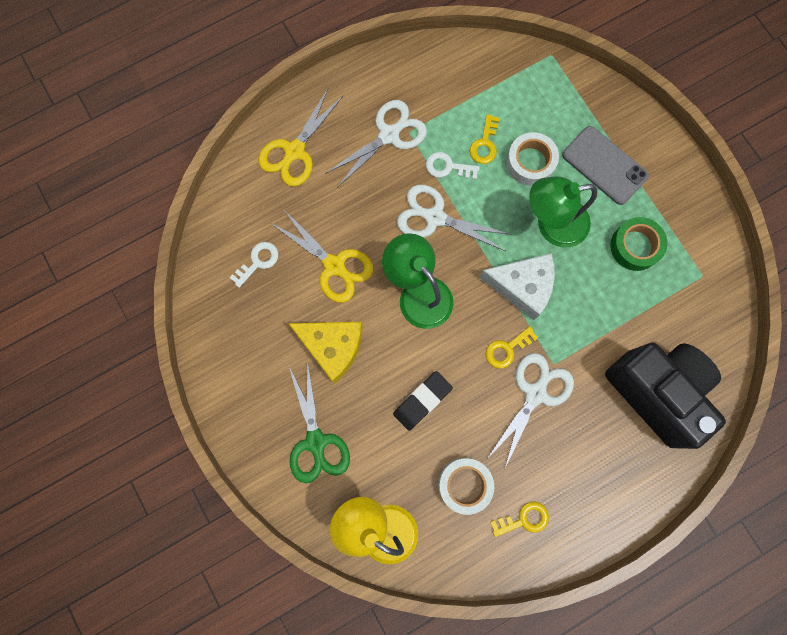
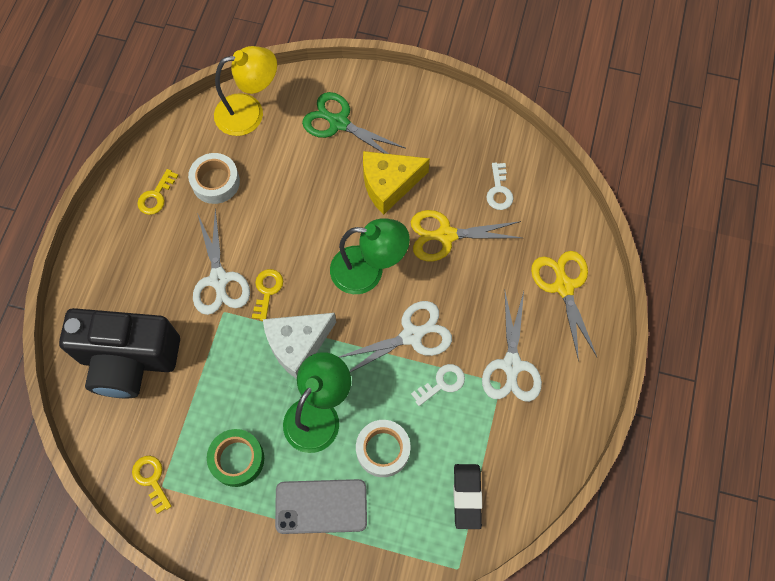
camera: 135 degrees right, 10 degrees down
black eraser [393,371,453,431] -> black eraser moved to [454,464,482,529]
yellow key [470,114,500,164] -> yellow key moved to [132,456,172,514]

